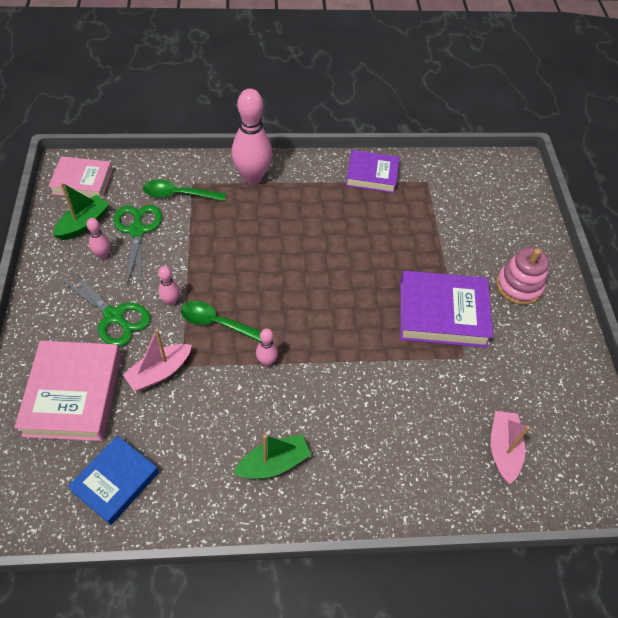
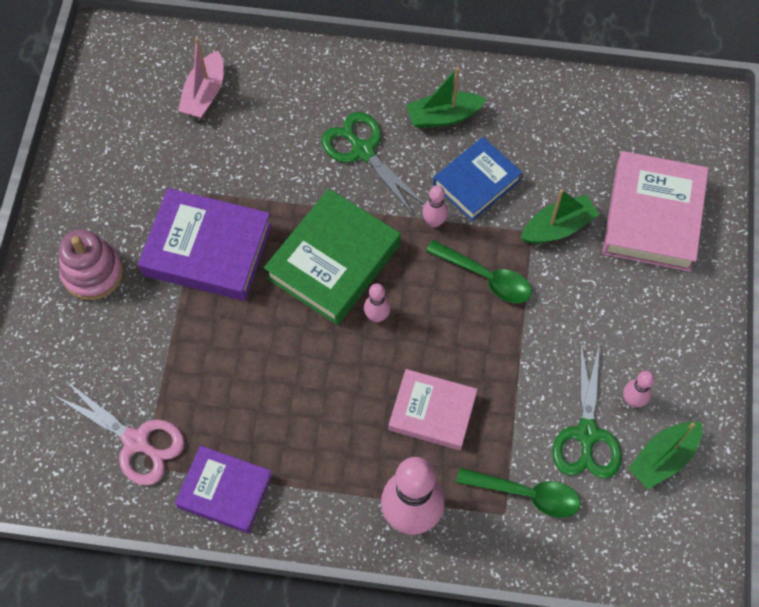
camera: 165 degrees left, 10 degrees up
pink book [48,156,113,199] -> pink book moved to [389,369,478,450]
green scissors [60,271,151,347] -> green scissors moved to [321,112,425,216]
blue book [68,436,159,525] -> blue book moved to [433,137,522,221]
pink boat [123,329,192,391] -> green boat [521,189,599,244]
pink bowling pin [158,266,180,306] -> pink bowling pin moved to [364,283,390,322]
none -> pink scissors [55,380,185,485]
none -> green book [264,189,401,325]

